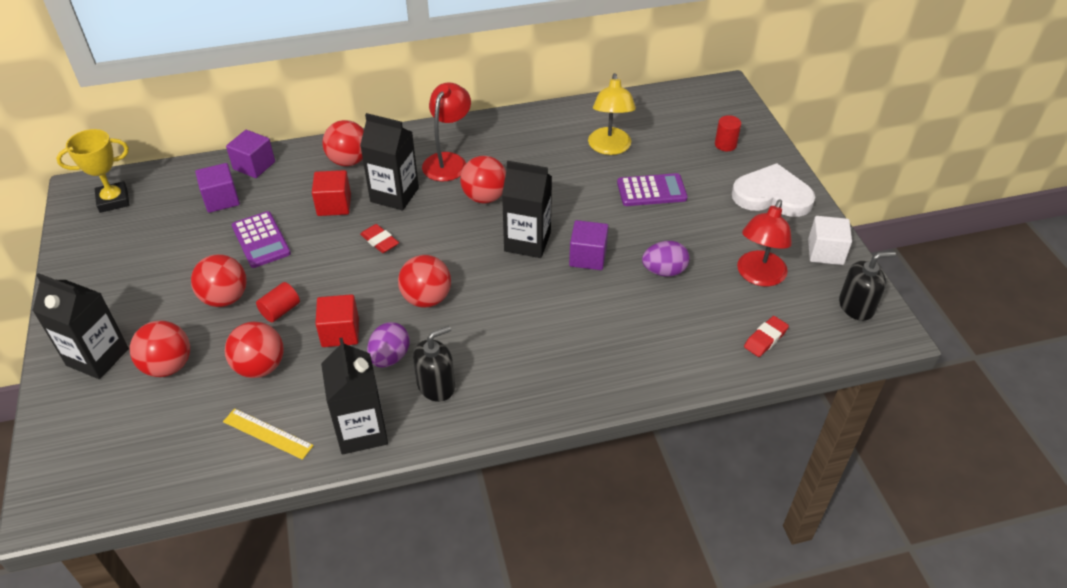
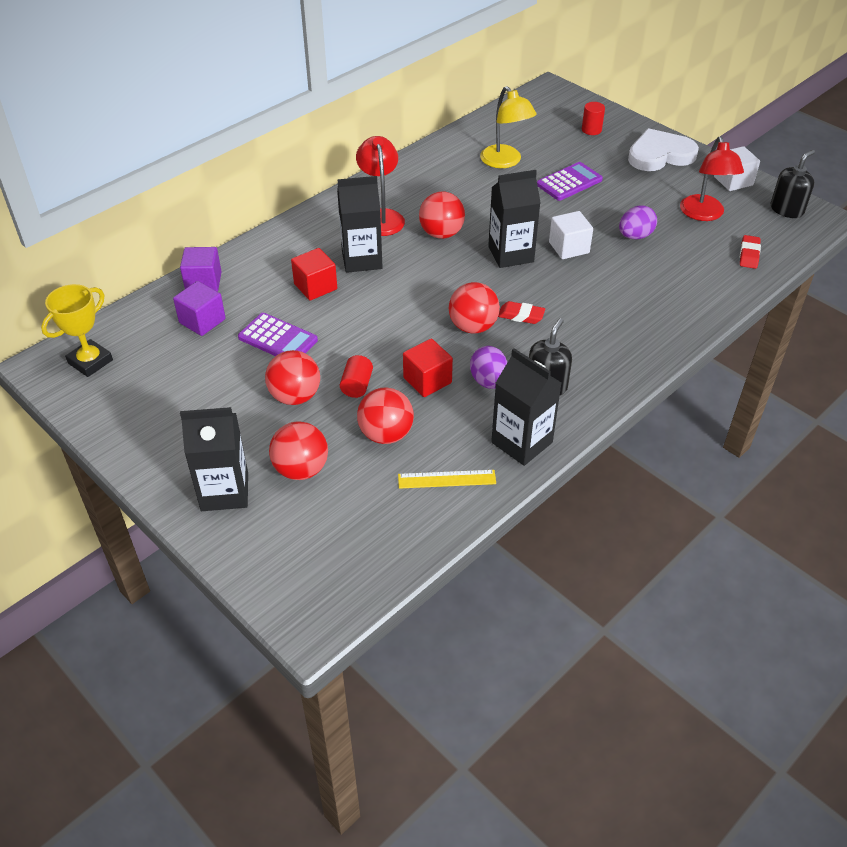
camera: 30 degrees left, 0 degrees up
red ball [322,120,364,166] -> none
red eraser [360,224,399,253] -> red eraser moved to [498,301,545,324]
purple cube [569,220,609,270] -> white cube [549,211,593,259]

